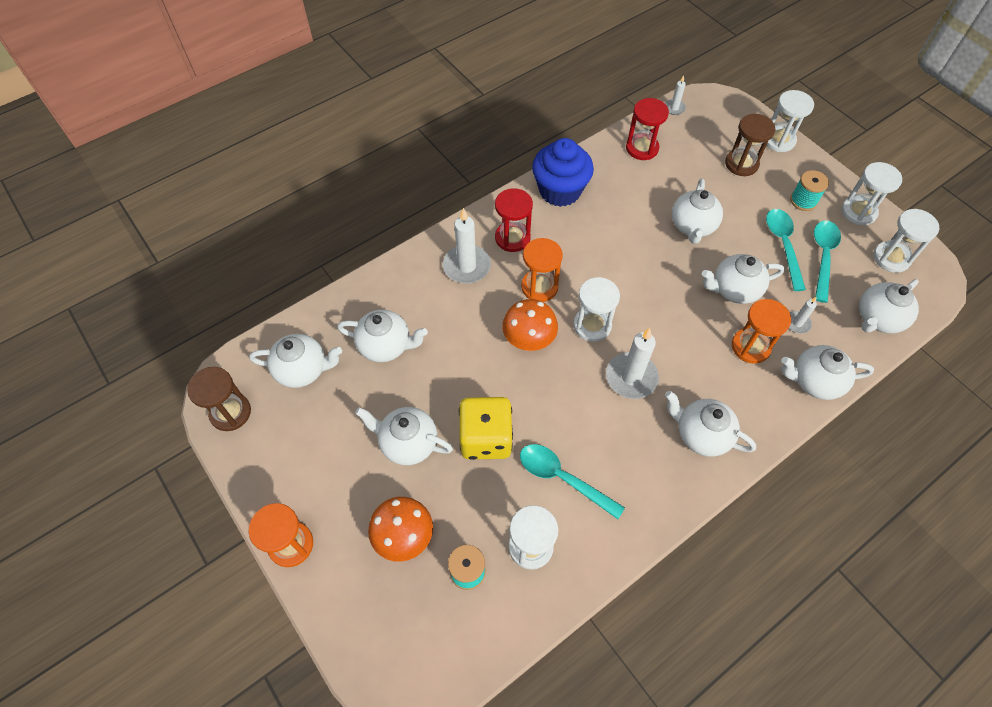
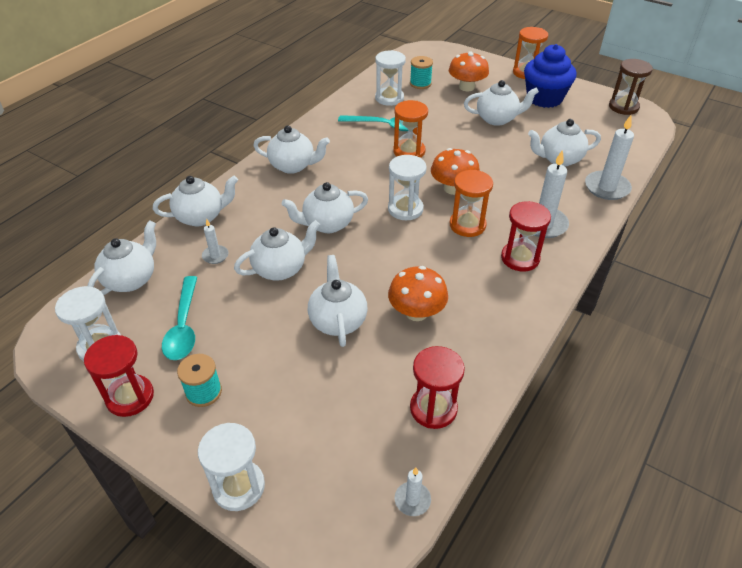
camera: 160 degrees right, 15 degrees down
white teapot [249,334,342,388] -> white teapot moved to [282,182,368,233]
yellow dice [458,397,513,460] -> none
blue cupcake [532,138,594,207] -> blue cupcake moved to [524,44,576,108]
white candle [606,328,659,399] -> white candle moved to [585,115,634,200]
brown hourglass [725,114,775,176] -> none
orange hourglass [732,299,791,364] -> orange hourglass moved to [393,100,428,158]
turquoise spoon [766,209,806,291] -> none
white hourglass [842,162,902,225] -> red hourglass [84,335,154,417]
none -> orange mushroom [388,266,448,321]

